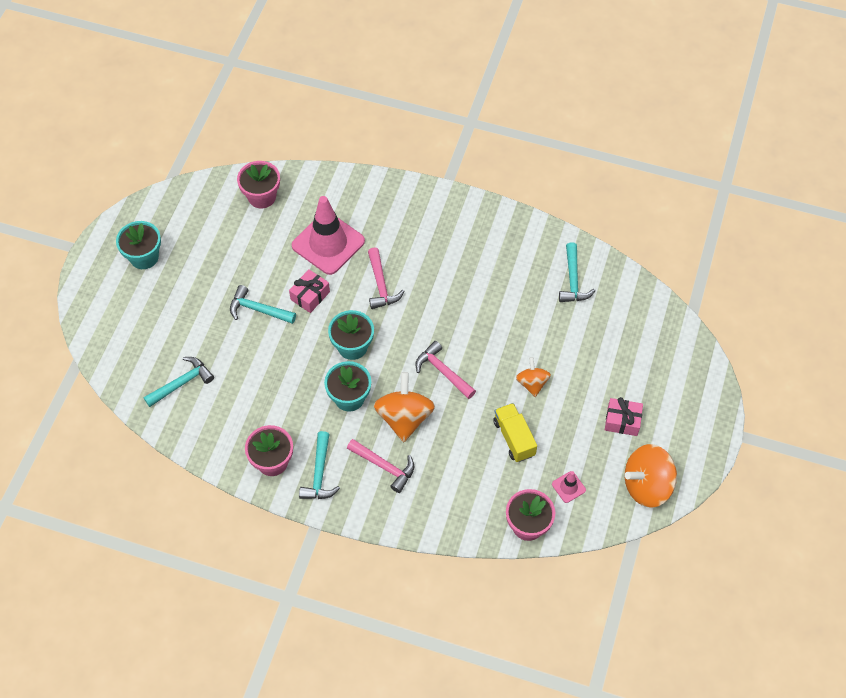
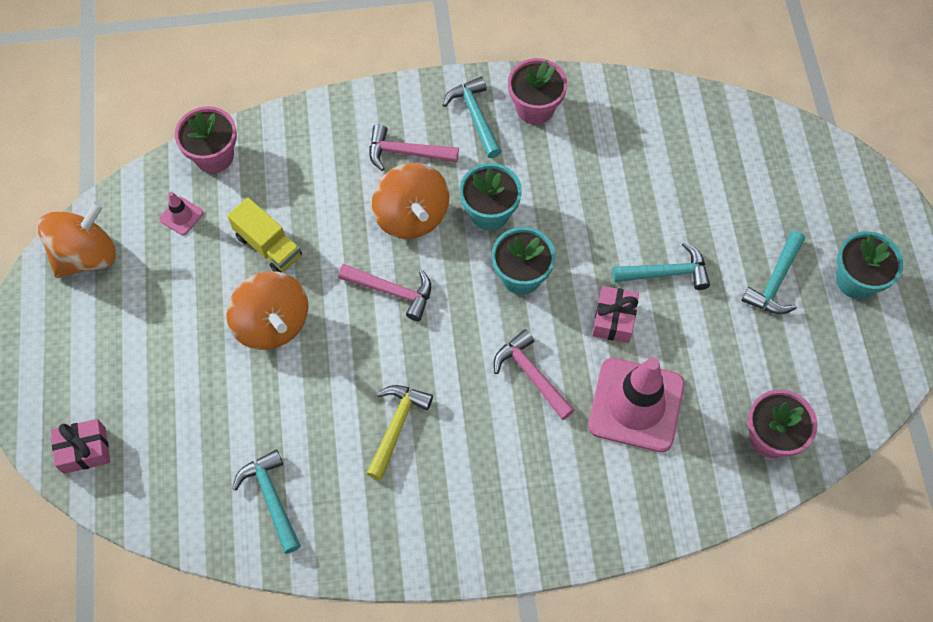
camera: 155 degrees right, 5 degrees up
turquoise hammer [143,357,214,407] -> turquoise hammer moved to [742,231,805,314]
orange spinning top [516,357,551,397] -> orange spinning top [226,271,309,350], size x1.72
pink gift [605,397,643,436] -> pink gift moved to [51,419,110,474]
none -> yellow hammer [366,385,433,480]

